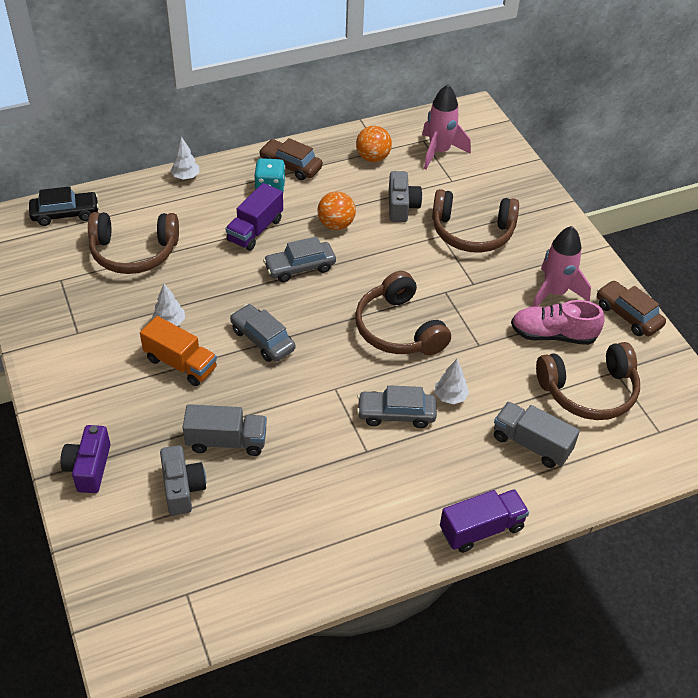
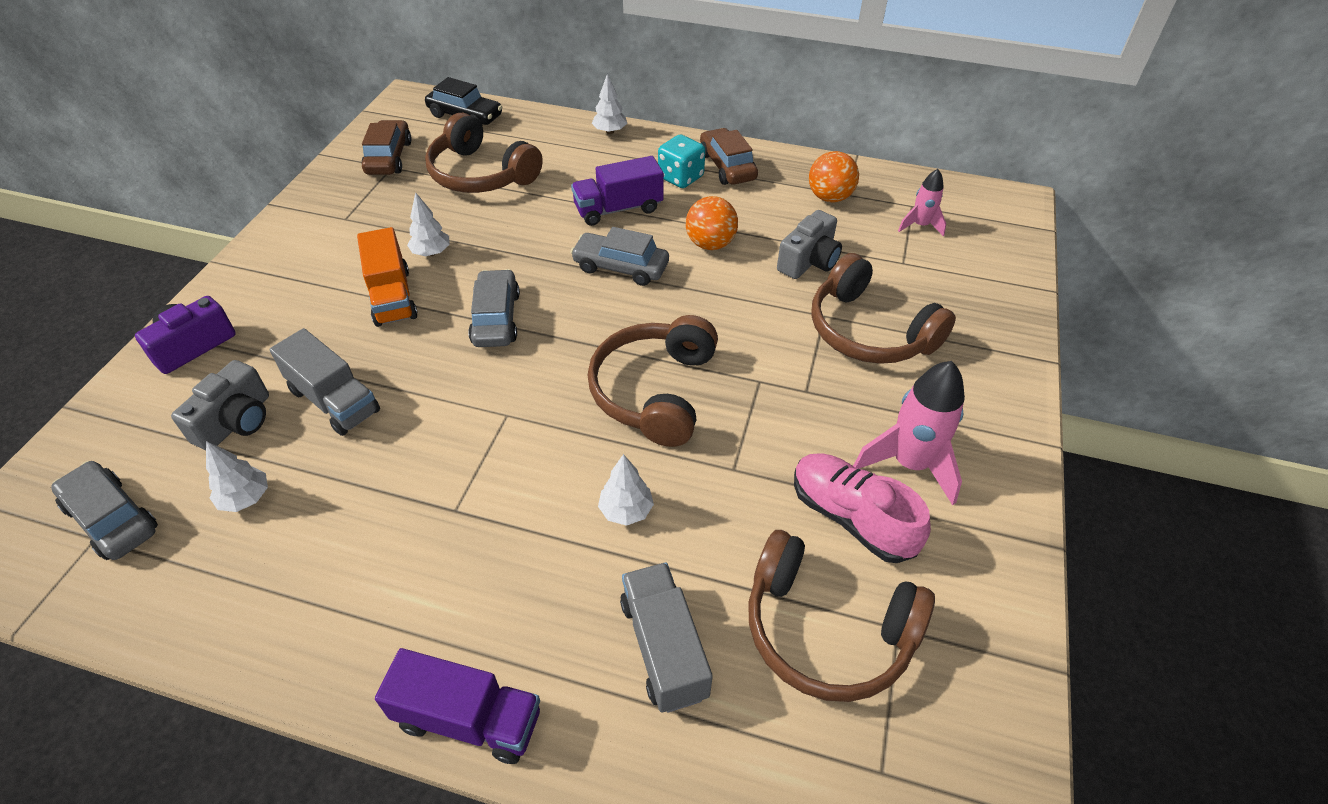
camera: 40 degrees right, 0 degrees up
grey car [357,385,437,428] -> grey car moved to [51,461,158,560]
pink rocket [422,84,471,170] -> pink rocket [898,169,946,237], size x0.57
brown car [597,280,666,336] -> brown car moved to [361,120,412,175]
none -> white tree [206,441,268,512]

